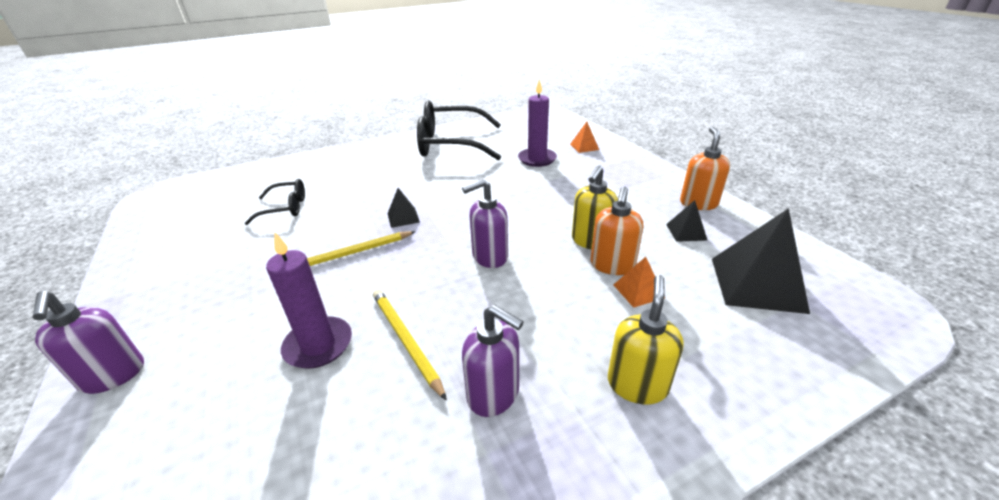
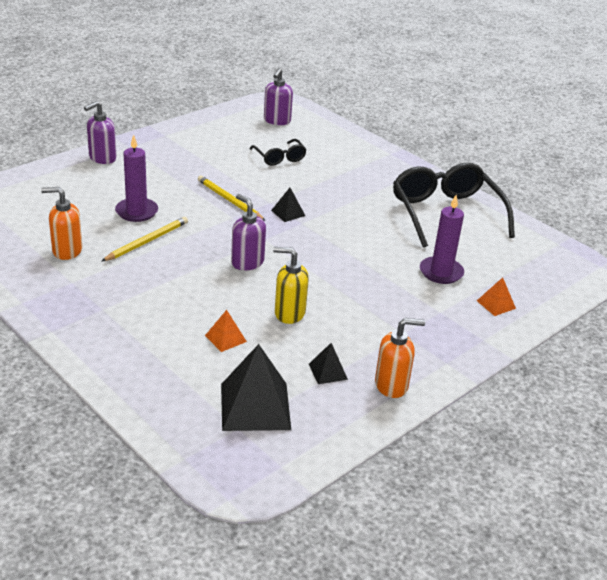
camera: 70 degrees right, 0 degrees up
purple soap dispenser [462,305,524,417] -> purple soap dispenser moved to [264,68,293,125]
orange soap dispenser [591,186,643,275] -> orange soap dispenser moved to [41,187,82,260]
yellow soap dispenser [608,275,684,404] -> none

